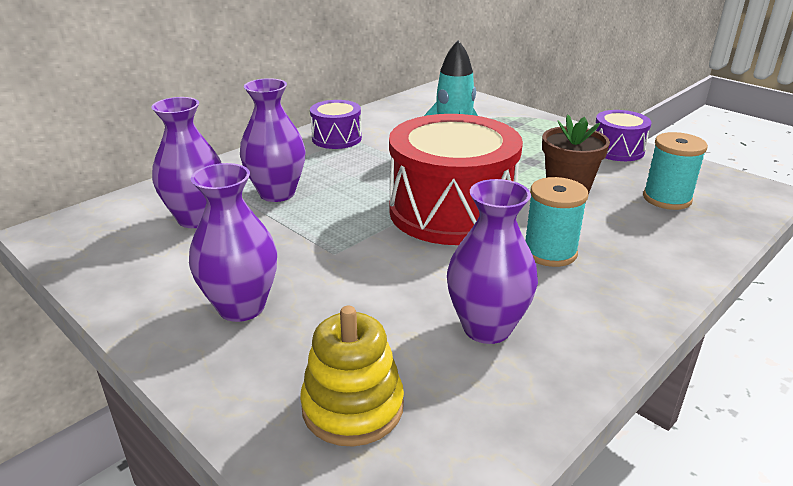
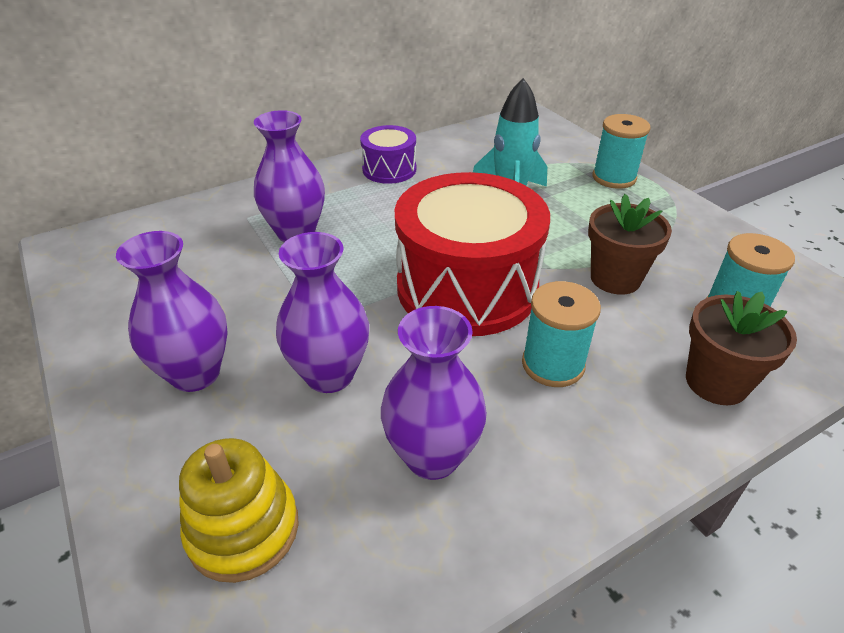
camera: 15 degrees right, 10 degrees up
purple vase [151,97,221,228] -> purple vase moved to [276,232,369,393]
purple drum [595,110,652,161] -> none
none -> turquoise spool [592,114,650,189]
none -> brown flower pot [686,291,797,405]

